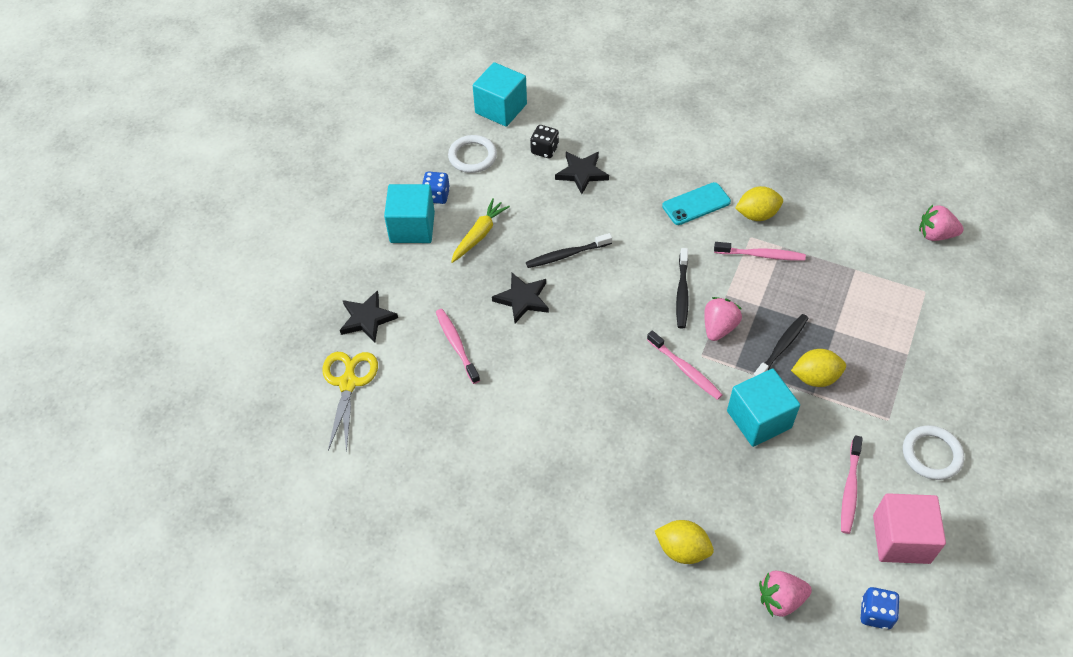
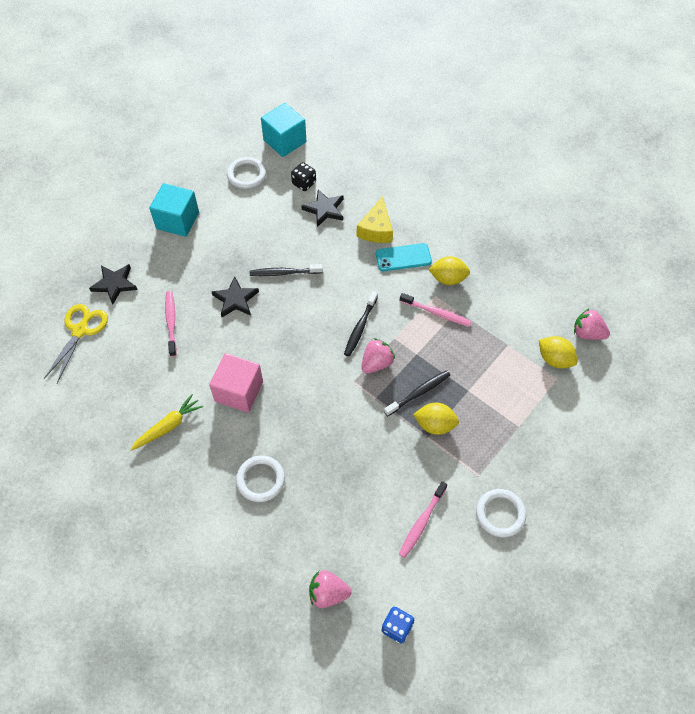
camera: 15 degrees right, 5 degrees up
blue dice [422,171,450,204] -> none
yellow carrot [451,198,510,263] -> yellow carrot moved to [130,394,203,451]
pink toothbrush [647,331,723,400] -> none
yellow lemon [655,520,714,564] -> yellow lemon moved to [539,336,577,368]
turquoise cube [727,369,800,447] -> none
pink cube [873,493,946,564] -> pink cube moved to [209,353,263,413]
none -> white ring [236,455,285,502]
none -> yellow cheese [357,196,393,243]

